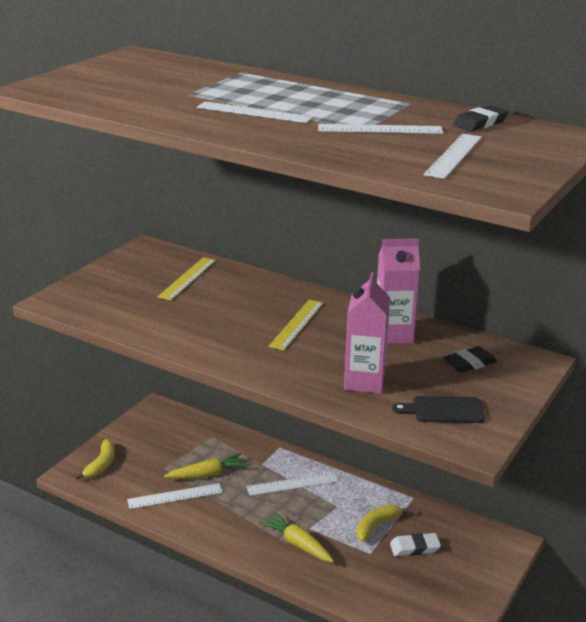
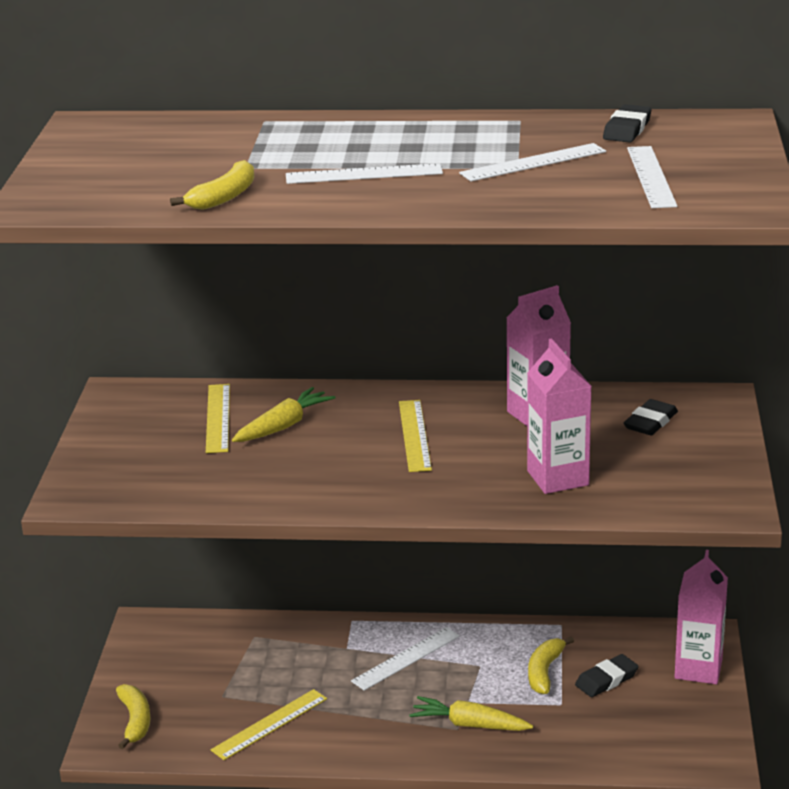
camera: 25 degrees left, 0 degrees up
white ruler [127,483,223,509] -> yellow ruler [211,689,327,760]
yellow carrot [164,453,248,479] -> yellow carrot moved to [232,387,335,442]
white eraser [390,533,441,556] -> black eraser [575,654,639,697]
black cutting board [392,396,485,423] -> none
none -> yellow banana [170,160,254,210]
none -> pink carton [675,550,728,684]

